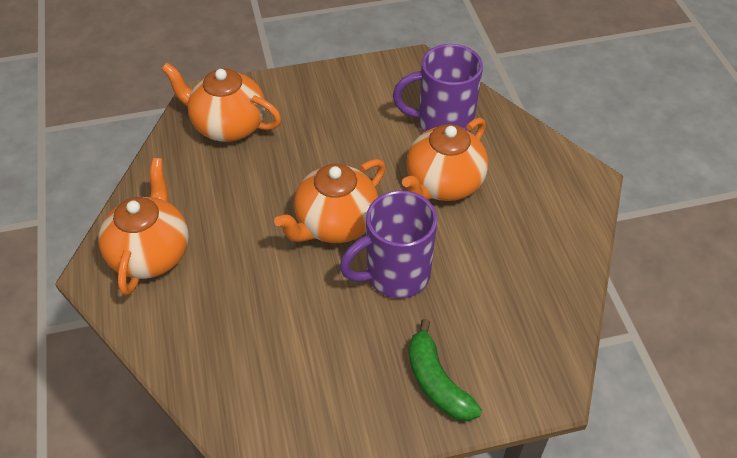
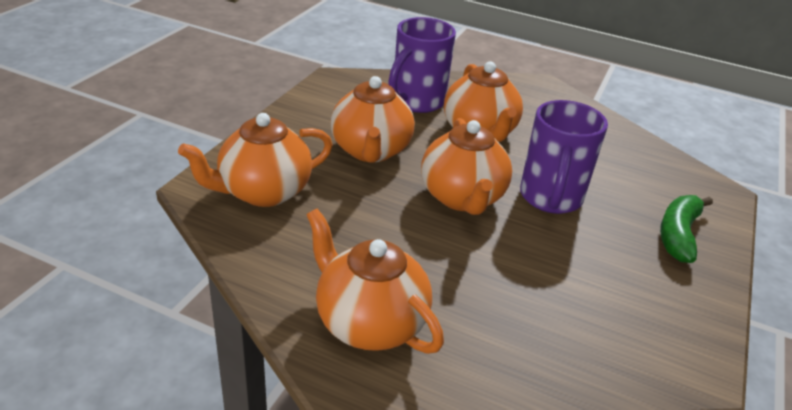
camera: 55 degrees left, 15 degrees down
green banana [409,319,482,421] -> green banana turned 105 degrees clockwise [660,195,713,263]
none -> orange teapot [331,76,415,163]

